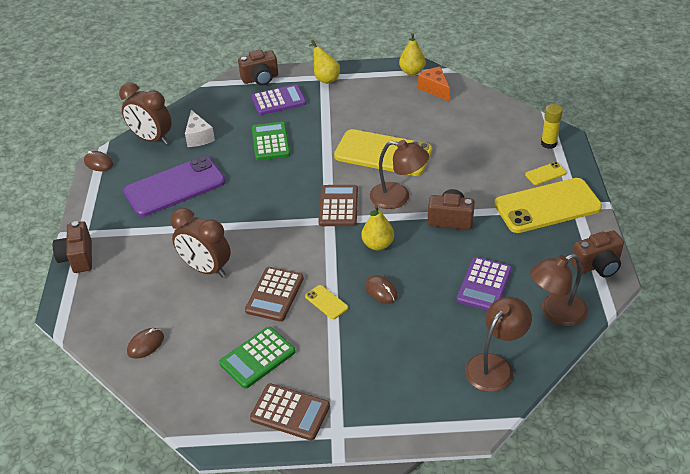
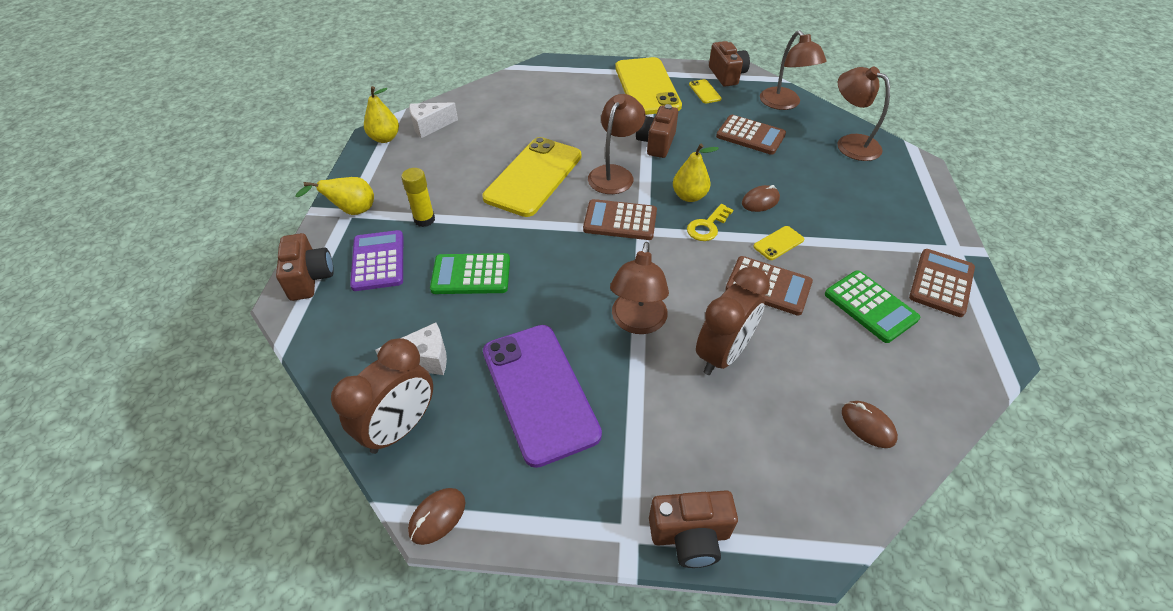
camera: 85 degrees left, 5 degrees up
orange cheese [418,67,450,101] -> white cheese [409,102,458,138]
purple calculator [456,257,512,311] -> brown calculator [716,115,786,155]
yellow phone [525,162,567,185] -> yellow phone moved to [689,79,722,103]
yellow glue stick [541,104,563,149] -> yellow glue stick moved to [401,168,435,227]
none -> brown lamp [610,242,669,334]
none -> yellow key [687,204,733,241]

